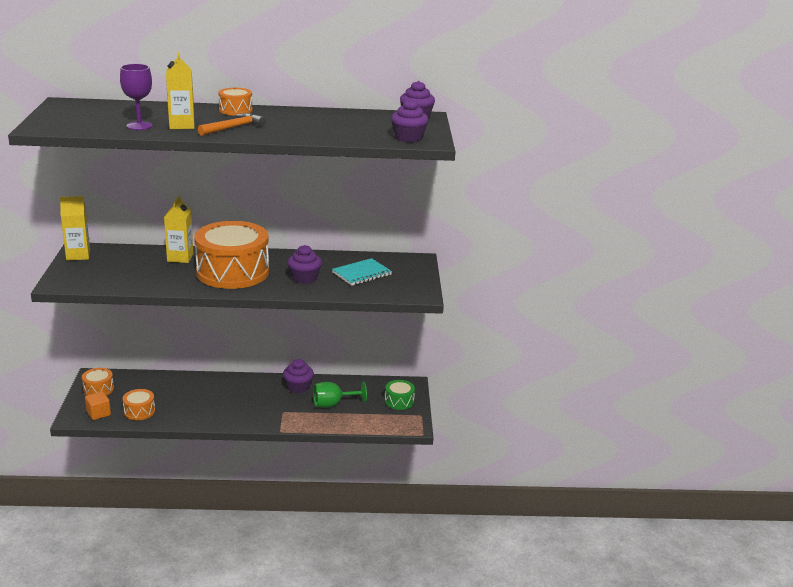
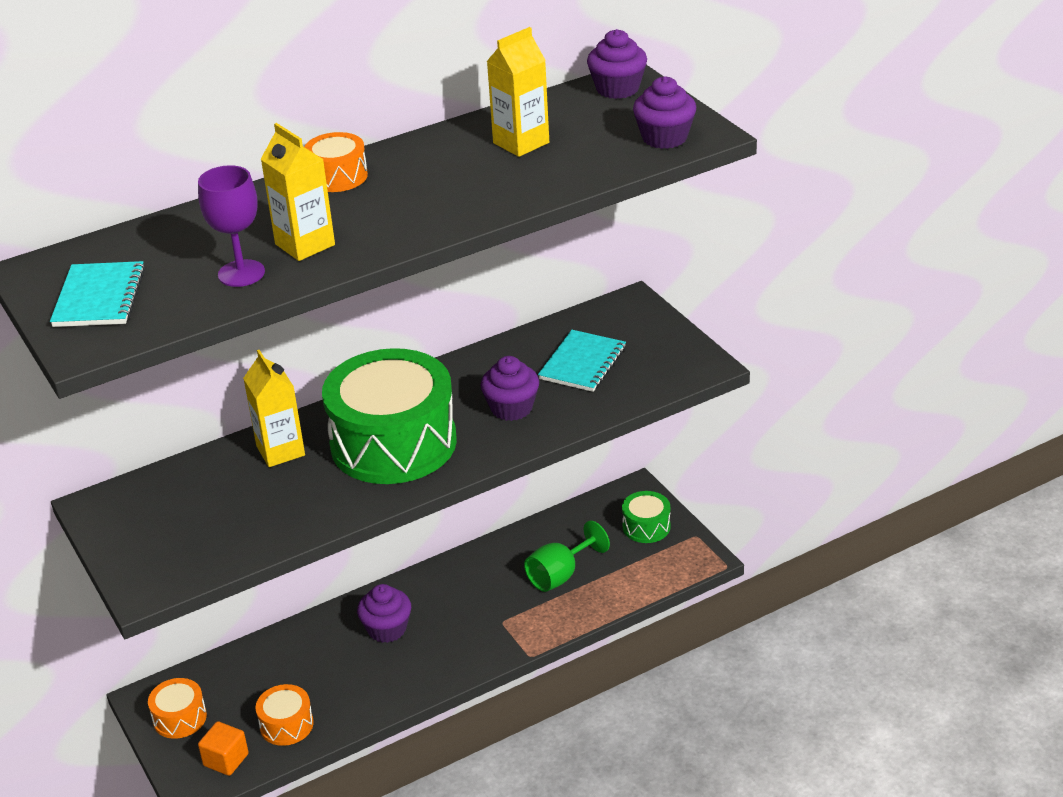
camera: 25 degrees left, 10 degrees up
yellow carton [60,196,90,261] -> yellow carton moved to [487,27,549,157]
orange drum [194,221,269,289] -> green drum [322,348,457,484]
orange hammer [198,113,266,136] -> none
purple cupcake [283,359,314,394] -> purple cupcake moved to [357,584,411,643]
none -> turquoise notebook [50,261,145,327]

